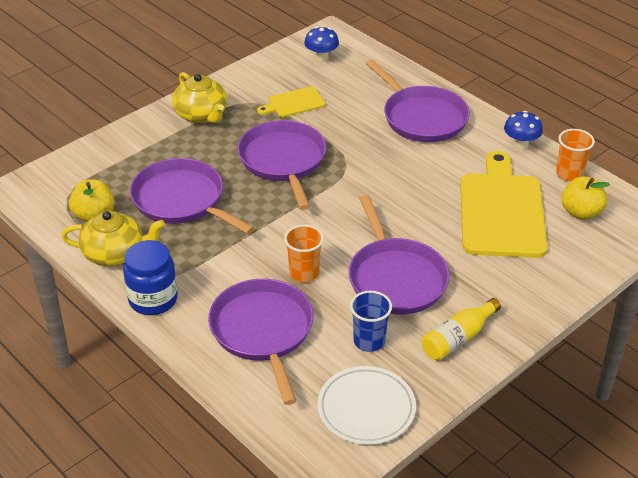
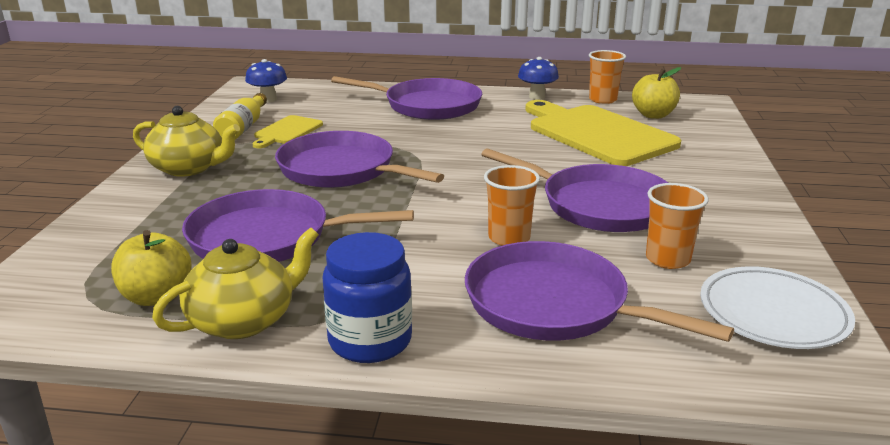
camera: 40 degrees left, 15 degrees down
blue cup [350,291,392,352] -> orange cup [646,183,708,269]
yellow bottle [422,298,501,361] -> yellow bottle moved to [213,93,267,140]

